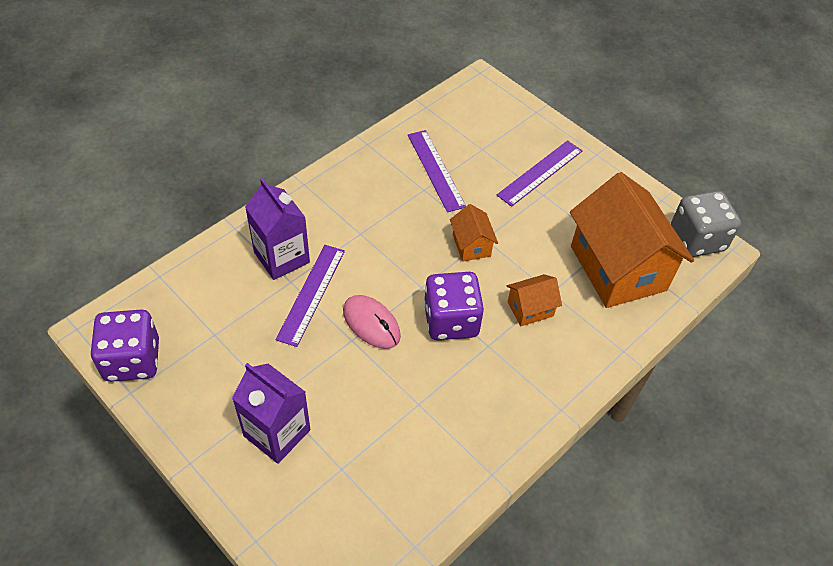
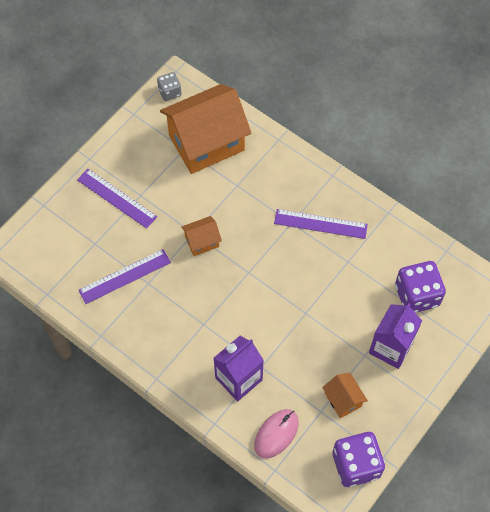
camera: 95 degrees left, 10 degrees up
purple ruler [276,245,345,347] -> purple ruler moved to [274,209,368,239]
pink mouse [343,295,401,349] -> pink mouse moved to [254,409,299,458]
purple dice [424,272,484,340] -> purple dice moved to [395,261,446,313]
orange house [507,274,562,326] -> orange house moved to [322,372,368,418]
grey dice [671,191,741,257] -> grey dice [157,72,182,101], size x0.56

